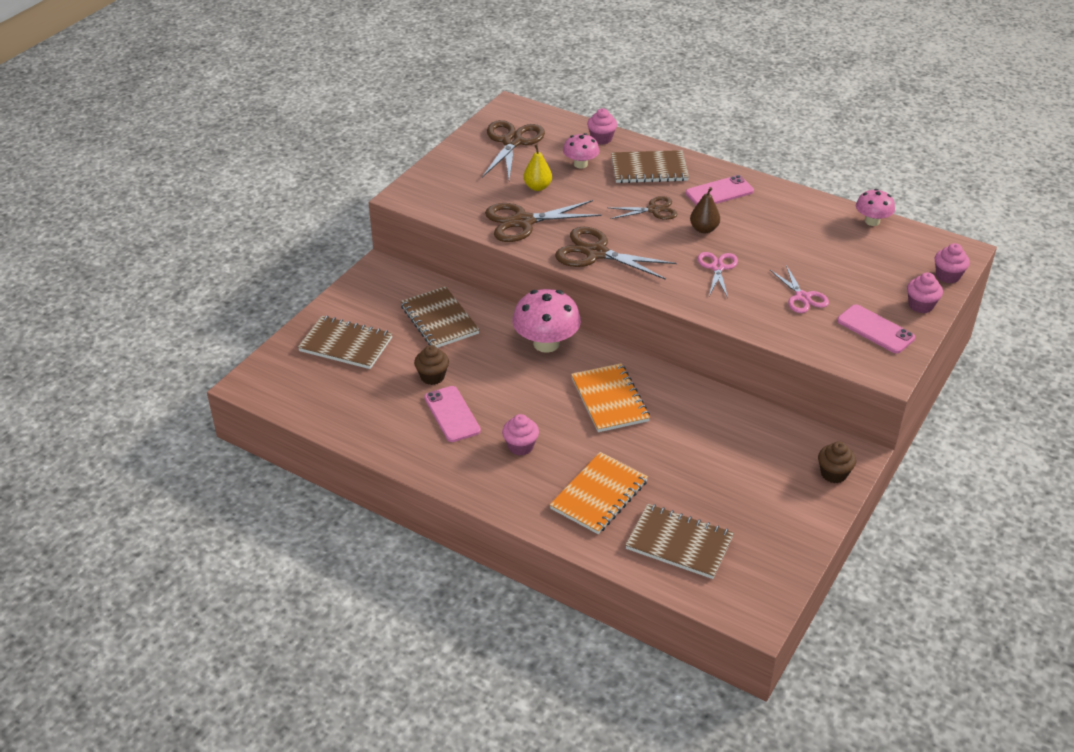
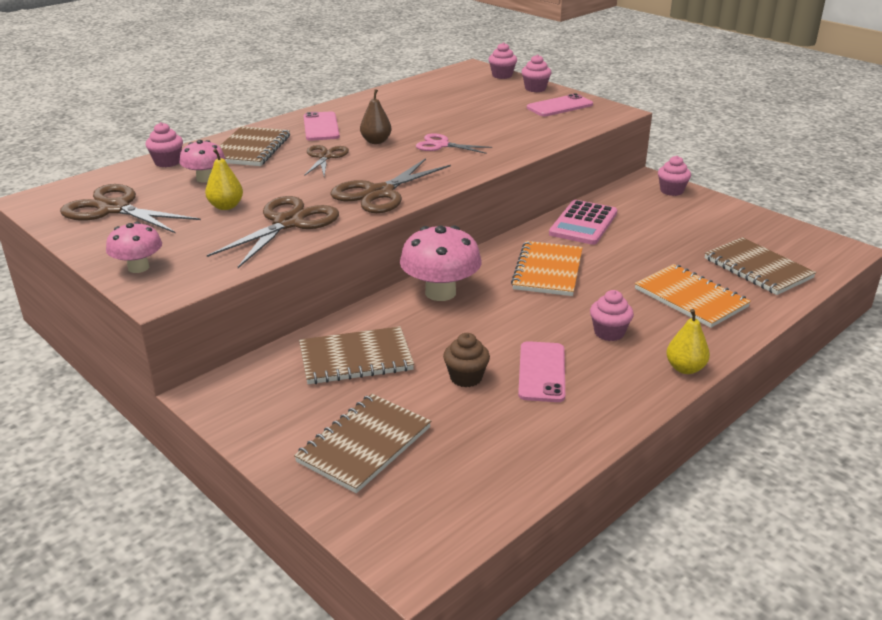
camera: 75 degrees left, 10 degrees down
pink phone [424,386,481,442] -> pink phone turned 75 degrees counterclockwise [518,341,565,402]
brown scissors [485,200,602,242] -> brown scissors turned 150 degrees counterclockwise [207,196,339,268]
orange notebook [571,363,650,432] -> orange notebook turned 75 degrees counterclockwise [511,241,583,296]
brown notebook [625,504,734,579] -> brown notebook turned 75 degrees counterclockwise [705,237,816,295]
pink scissors [770,265,829,313] -> none
brown cupcake [818,441,856,483] -> pink cupcake [658,156,691,196]
pink mushroom [856,189,895,226] -> pink mushroom moved to [106,222,162,273]
none -> pink calculator [549,200,617,245]
none -> yellow pear [666,309,710,374]

